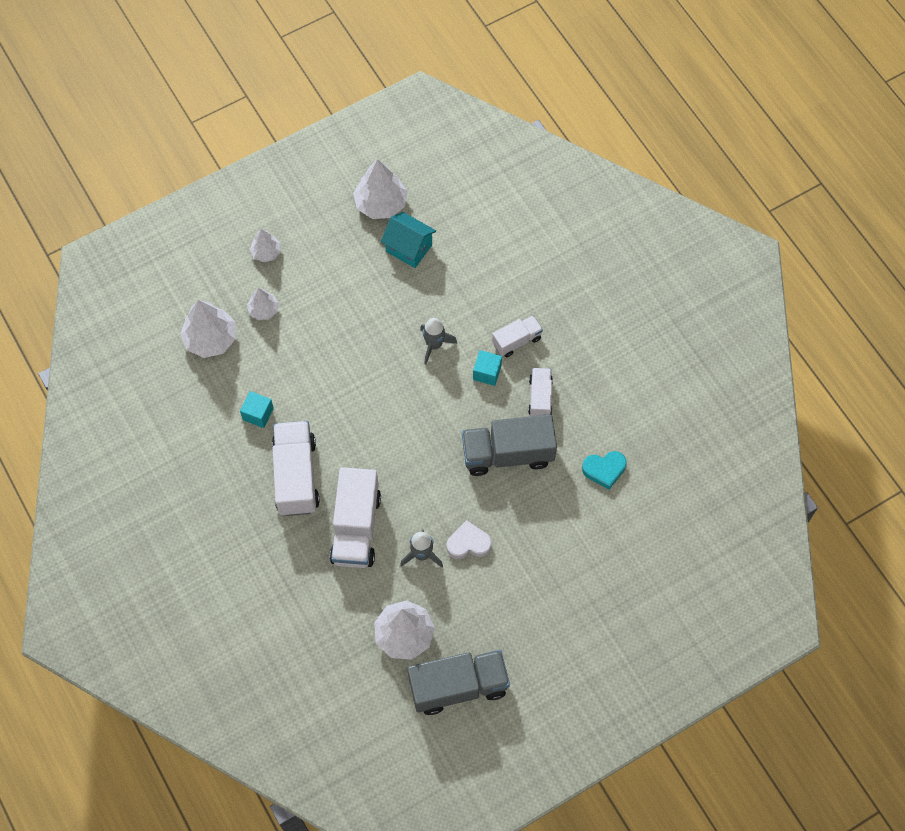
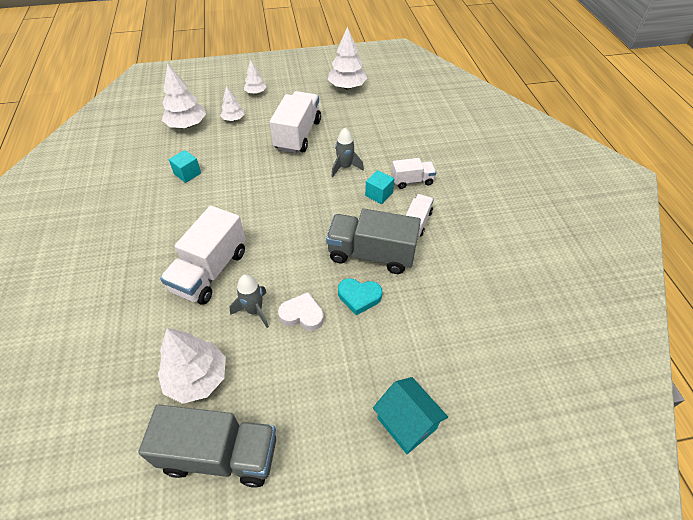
camera: 20 degrees right, 15 degrees down
white truck [272,421,320,516] -> white truck moved to [270,91,321,153]
turquoise house [381,212,436,268] -> turquoise house moved to [373,377,448,454]
turquoise heart [582,451,627,490] -> turquoise heart moved to [338,278,382,315]

